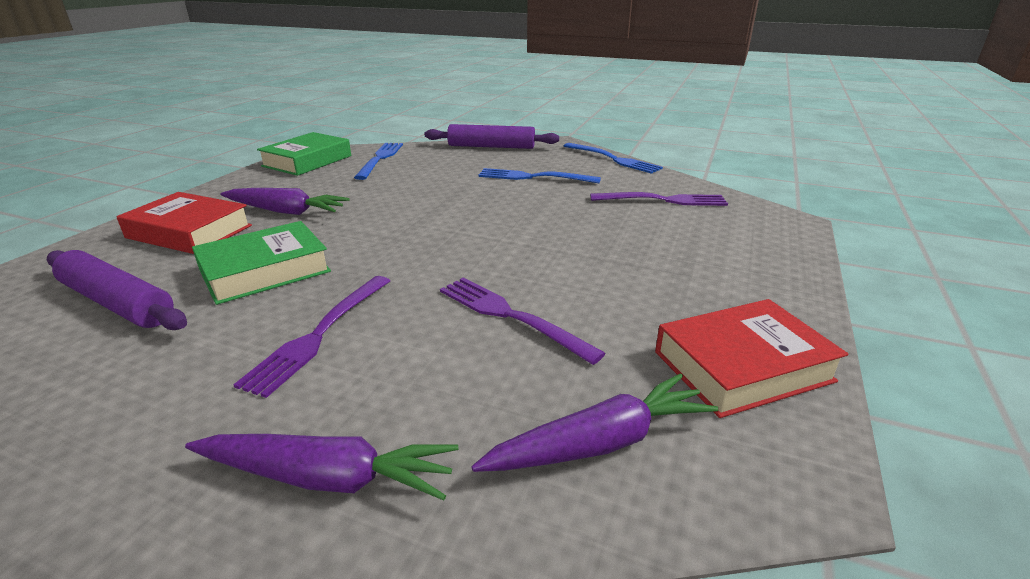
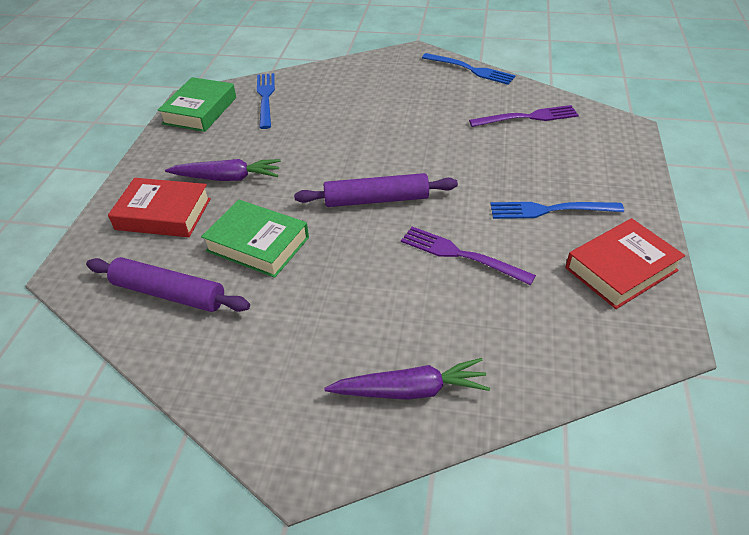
camera: 10 degrees left, 15 degrees up
green book [192,221,331,305] -> green book turned 75 degrees clockwise [201,200,309,278]
purple fork [233,276,390,398] -> none
purple rolling pin [425,124,559,149] -> purple rolling pin moved to [294,173,458,207]
purple carrot [471,374,718,472] -> none
blue fork [478,168,601,183] -> blue fork moved to [491,202,624,219]

